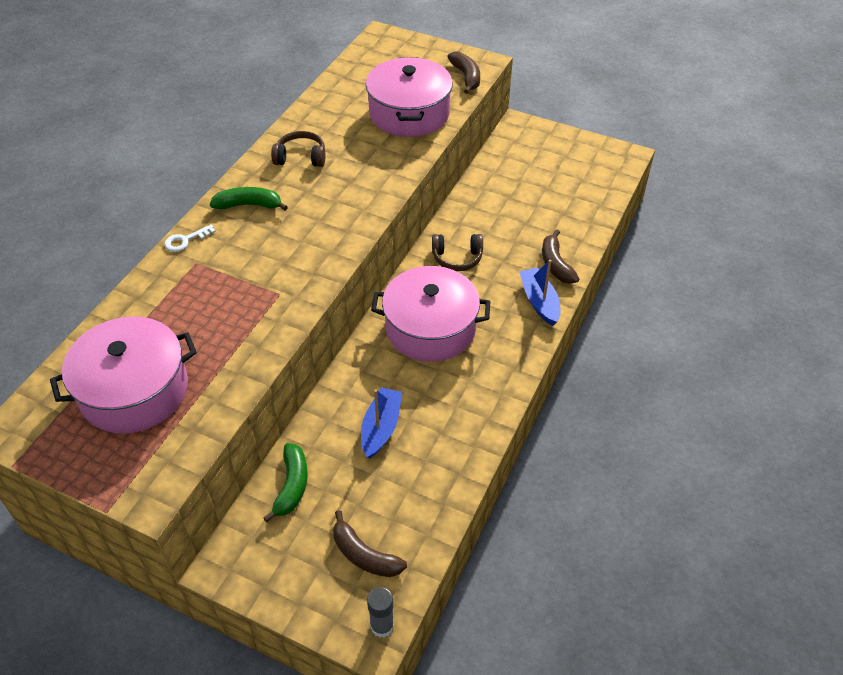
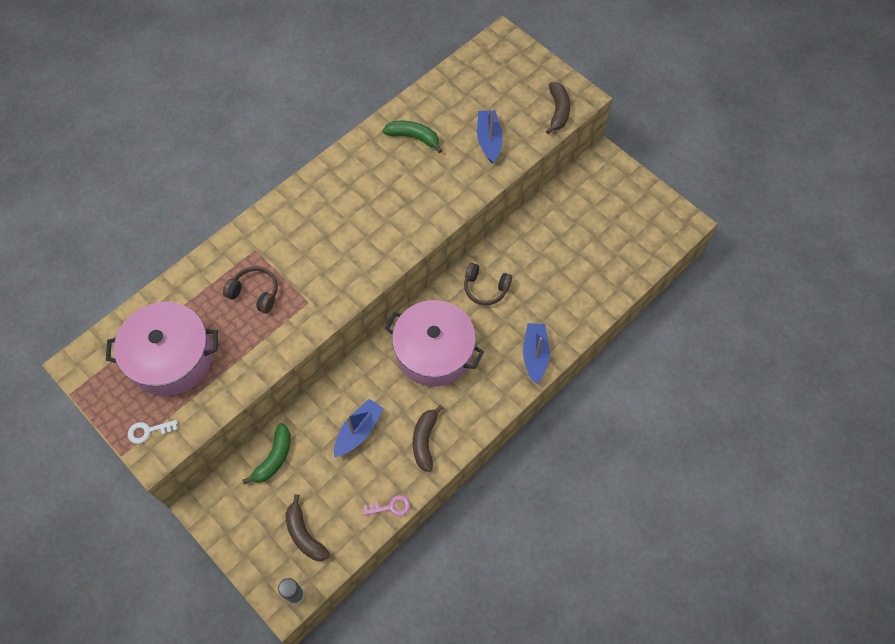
camera: 20 degrees right, 15 degrees up
white key [164,224,216,252] -> white key moved to [128,420,178,444]
green banana [210,187,288,211] -> green banana moved to [383,121,442,153]
brown headphones [271,131,325,167] -> brown headphones moved to [223,266,278,313]
pink pot [366,57,453,137] -> blue boat [477,109,503,164]
brown banana [542,229,579,284] -> brown banana moved to [413,405,443,472]
none -> pink key [363,495,410,516]

